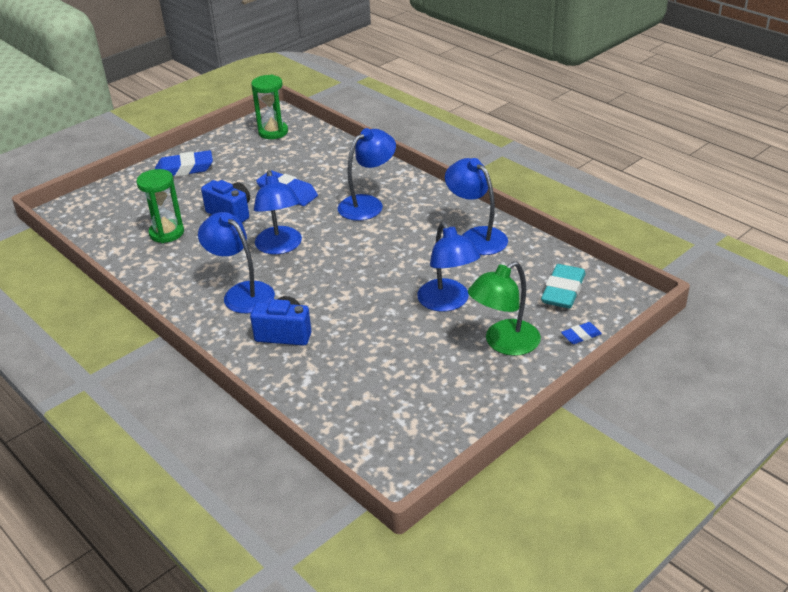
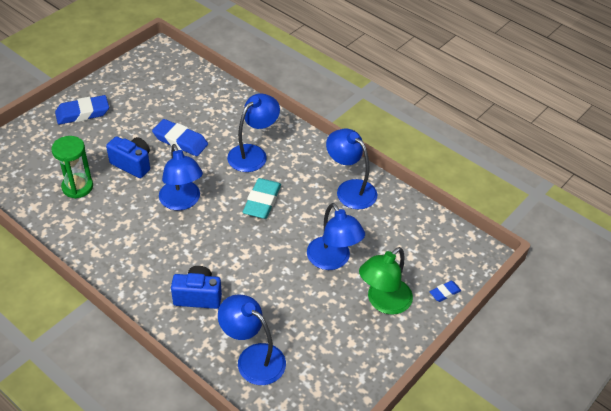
camera: 10 degrees left, 10 degrees up
blue lamp [198,212,275,313] -> blue lamp moved to [218,294,286,385]
green hourglass [251,75,288,139] -> none
turquoise eraser [541,264,586,308] -> turquoise eraser moved to [243,178,281,219]

